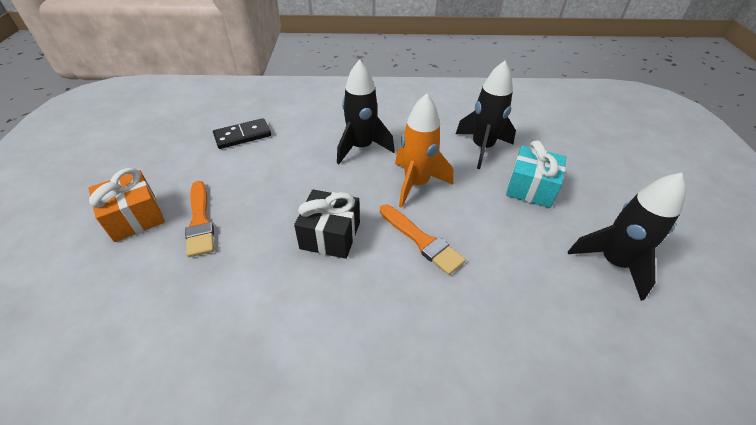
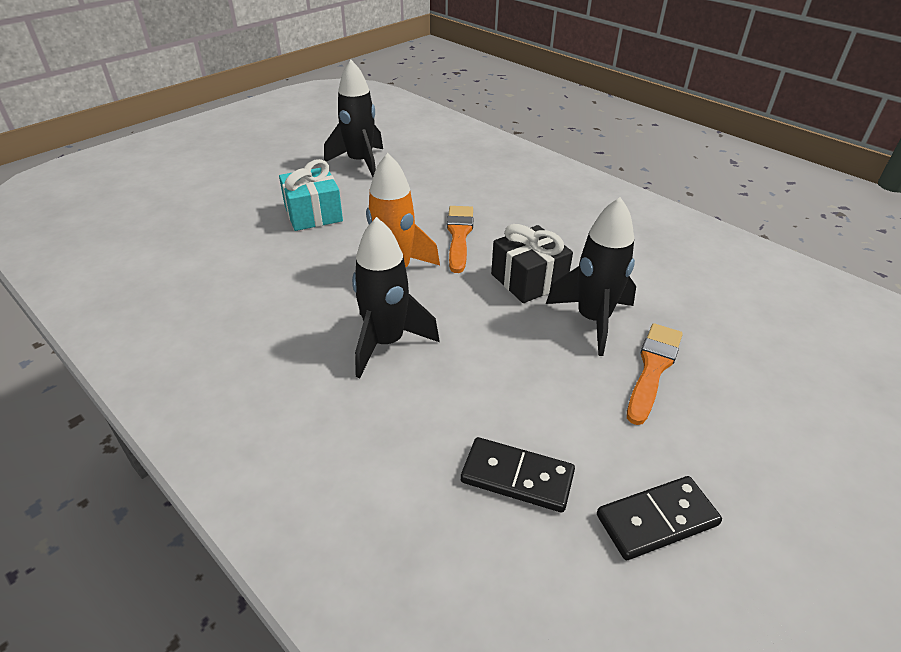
camera: 135 degrees left, 5 degrees down
orange gift [88,168,165,242] -> none
black rocket [456,61,516,169] -> black rocket moved to [546,197,636,356]
none -> black domino [597,476,722,560]

